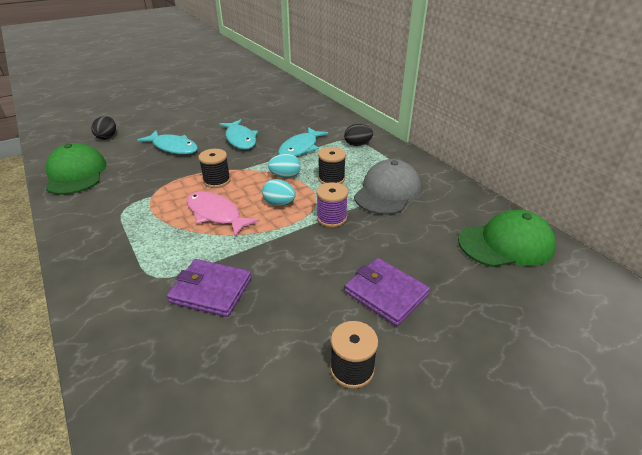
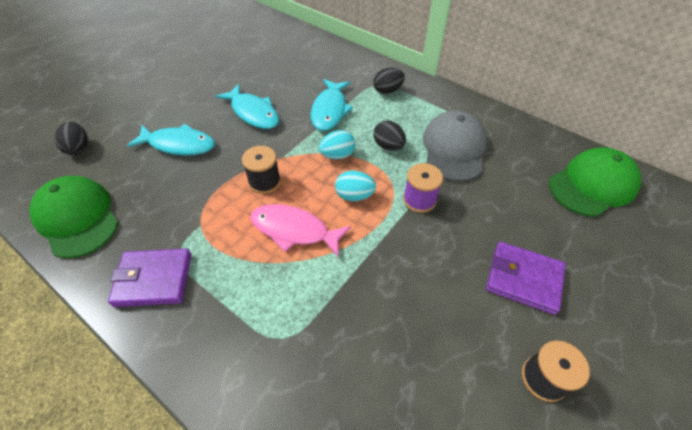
camera: 20 degrees left, 15 degrees up
purple wallet [167,259,252,317] -> purple wallet moved to [108,248,191,307]
black spool [318,147,346,184] -> black egg [373,121,406,151]

